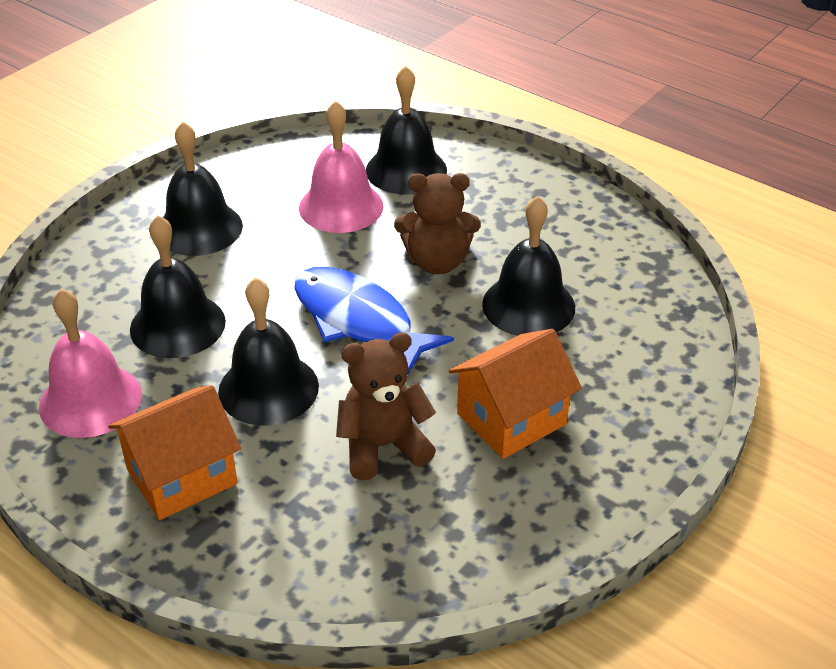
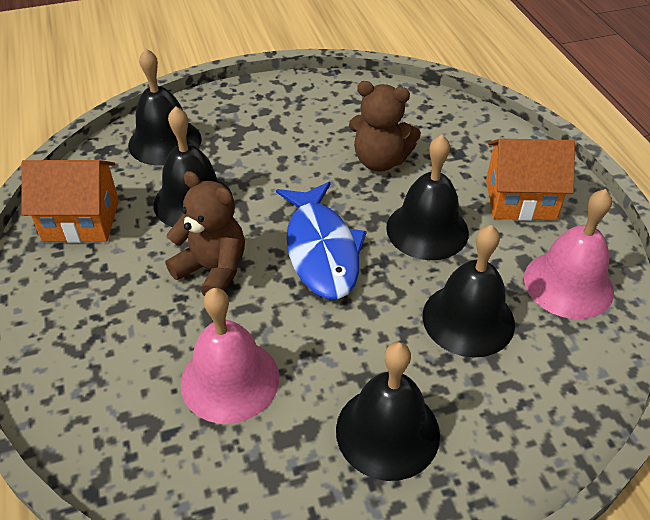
camera: 145 degrees left, 5 degrees up
black bell [366,66,447,195] -> black bell moved to [128,48,202,166]
orange house [449,329,582,459] -> orange house moved to [21,160,119,243]

